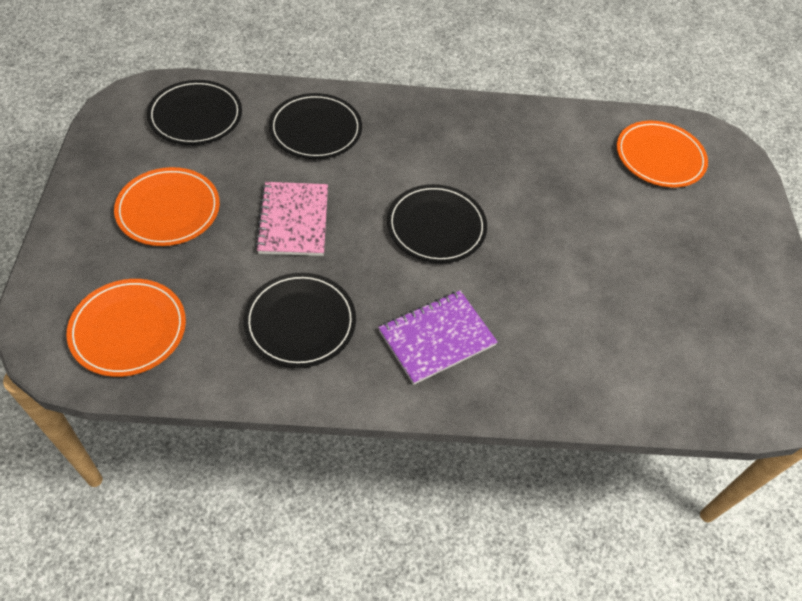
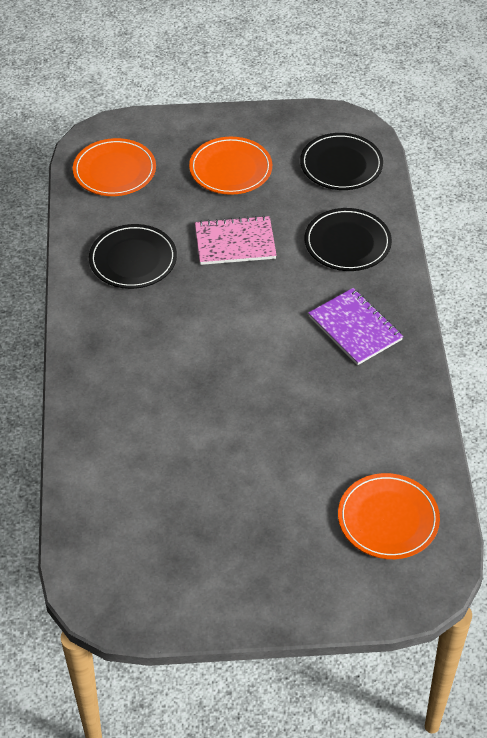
camera: 90 degrees right, 5 degrees down
purple notebook [378,291,498,385] -> purple notebook moved to [308,288,403,365]
black plate [387,184,487,263] -> none

